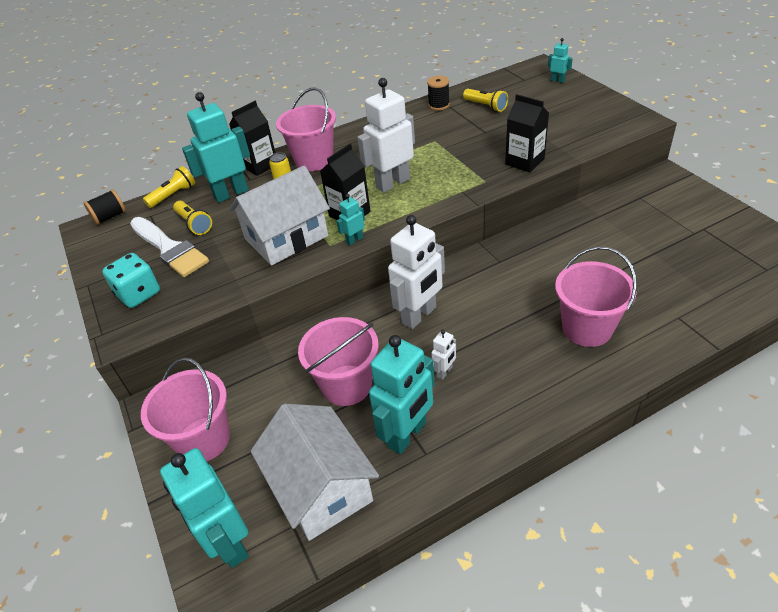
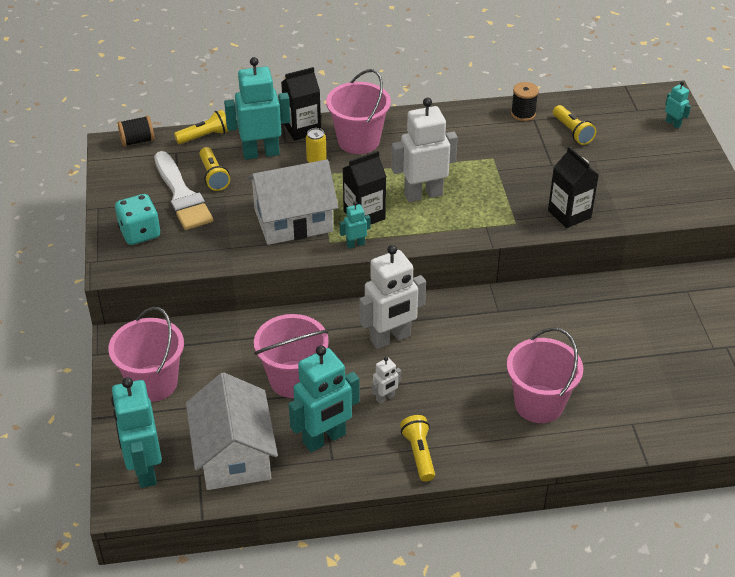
camera: 15 degrees right, 0 degrees up
none -> yellow flashlight [400,415,435,482]

